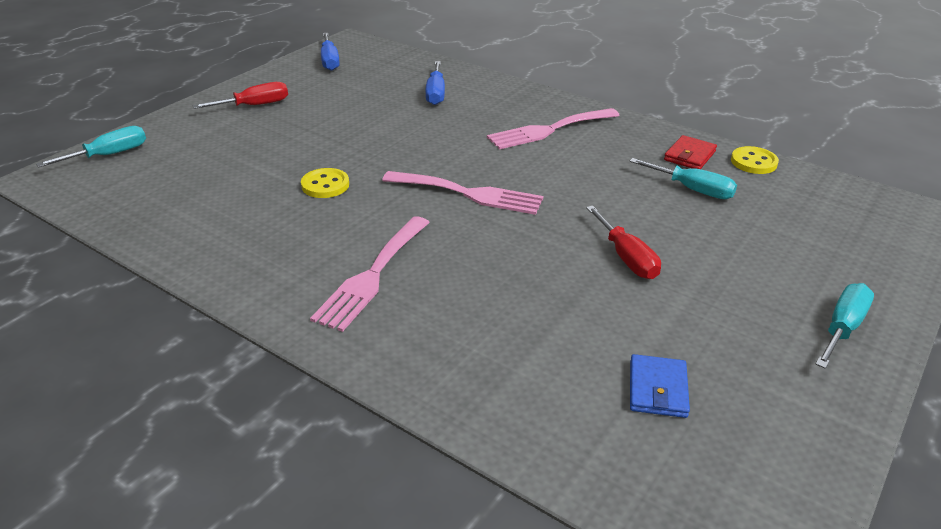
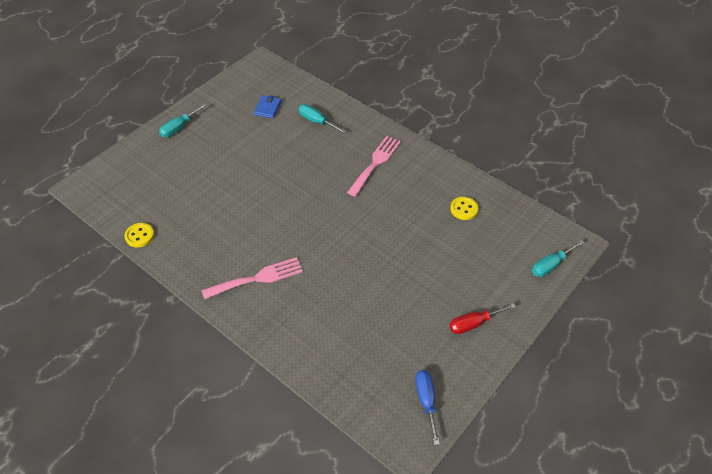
camera: 175 degrees left, 15 degrees up
yellow button [301,168,349,198] -> yellow button moved to [450,197,478,220]
pink fork [382,171,543,215] -> none
blue screwdriver [425,61,445,105] -> none
red screwdriver [586,206,661,279] -> none
turquoise screwdriver [629,158,737,199] -> turquoise screwdriver moved to [299,104,346,133]
red wallet [664,135,717,169] -> none

